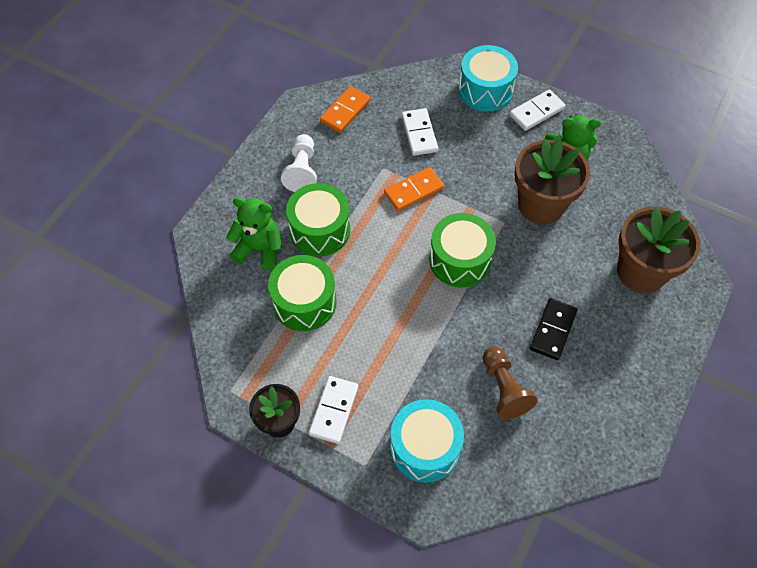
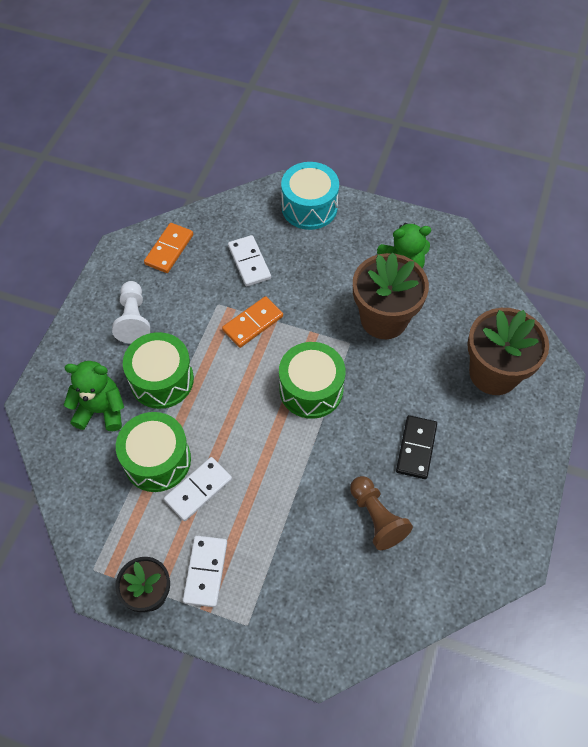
camera: 10 degrees left, 0 degrees up
turquoise drum [390,399,464,483] -> none
white domino [509,89,566,131] -> white domino moved to [164,457,232,521]

